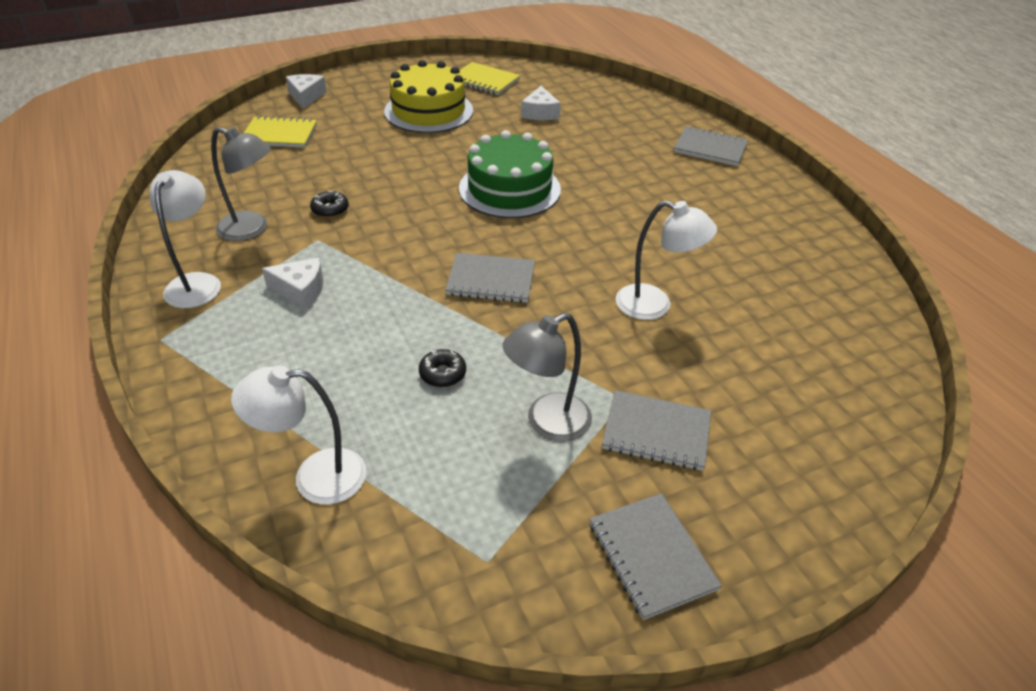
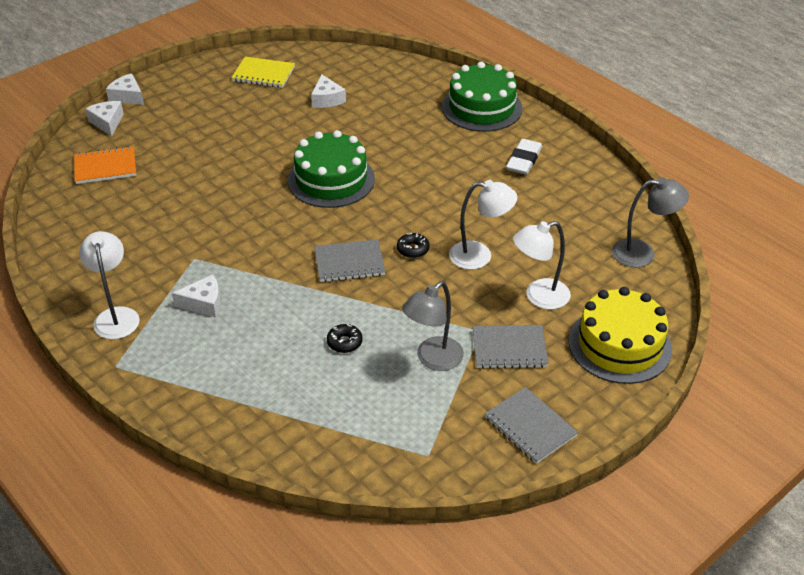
camera: 15 degrees left, 0 degrees up
grey lamp [211,127,271,241] -> grey lamp moved to [612,177,689,267]
white lamp [231,365,367,505] -> white lamp moved to [513,221,571,309]
yellow notebook [244,116,317,148] -> orange notebook [74,146,136,184]
black donut [310,190,349,218] -> black donut moved to [397,233,429,258]
yellow cake [384,60,473,133] -> yellow cake moved to [568,287,672,384]
grey notebook [674,126,748,166] -> green cake [442,62,522,132]
none -> white cheese [106,73,144,105]
none -> white eraser [506,139,542,175]

